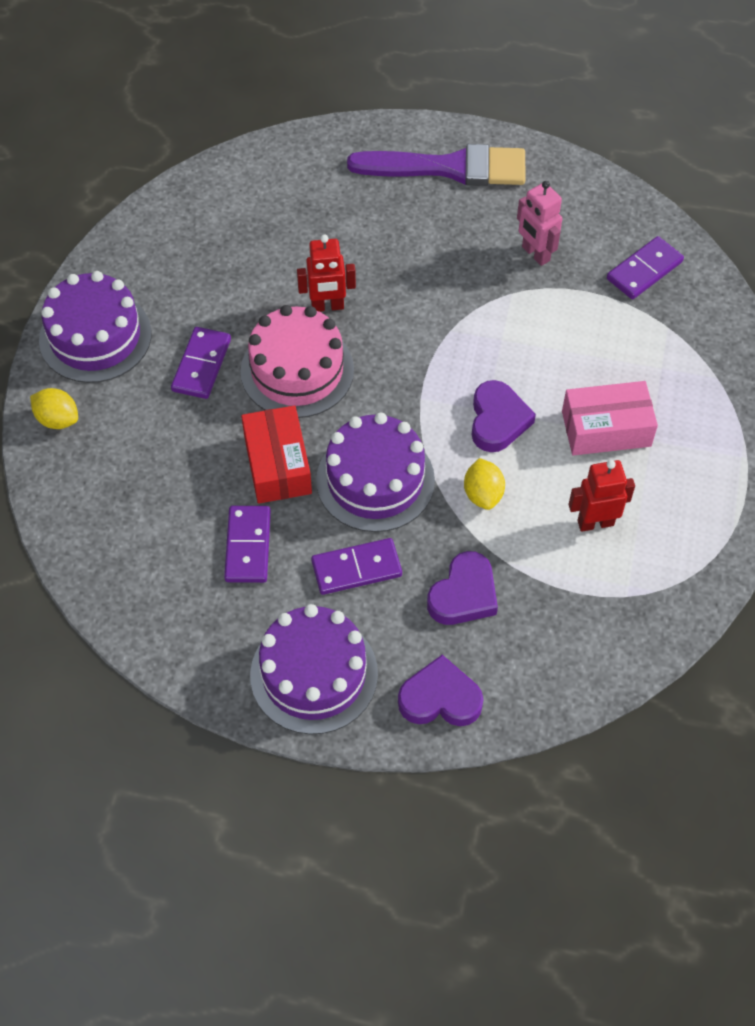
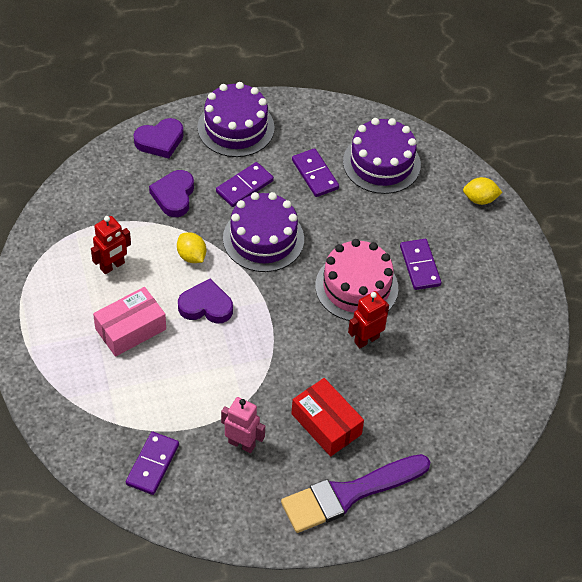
camera: 150 degrees right, 5 degrees down
purple cake [39,271,152,383] -> purple cake moved to [343,118,421,194]
red box [241,405,312,504] -> red box moved to [291,378,364,457]
purple heart [472,380,536,452] -> purple heart turned 120 degrees clockwise [178,279,233,324]

